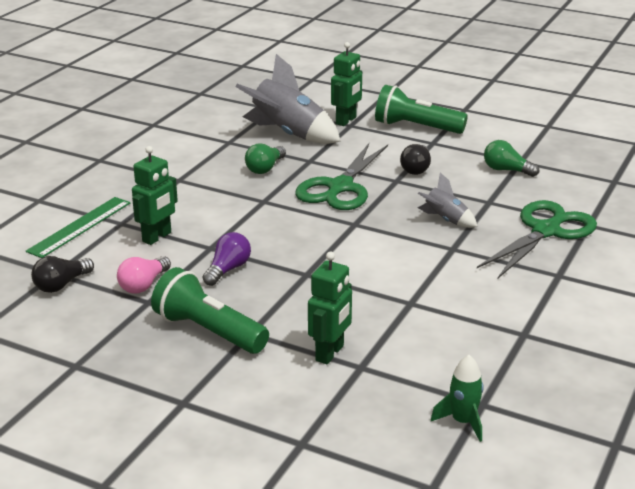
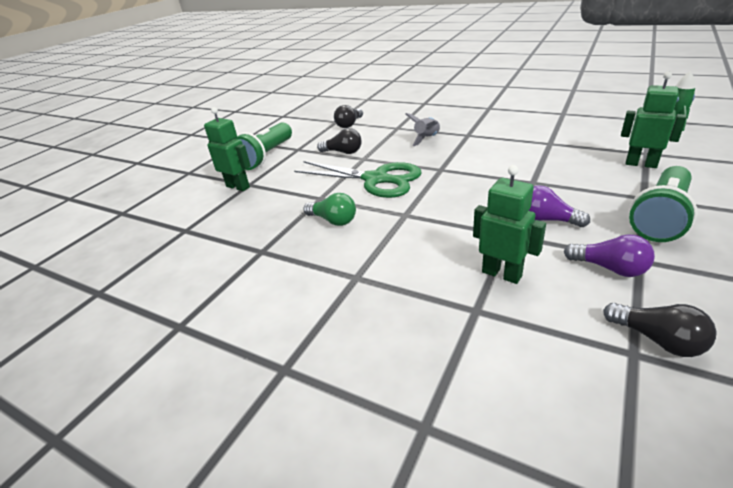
camera: 85 degrees left, 5 degrees up
green ruler [26,197,131,258] -> none
pink light bulb [117,256,171,294] -> purple light bulb [564,234,655,277]
grey rocket [236,54,341,144] -> none
green scissors [477,200,597,278] -> none
green light bulb [484,140,539,177] -> black light bulb [334,105,363,128]

